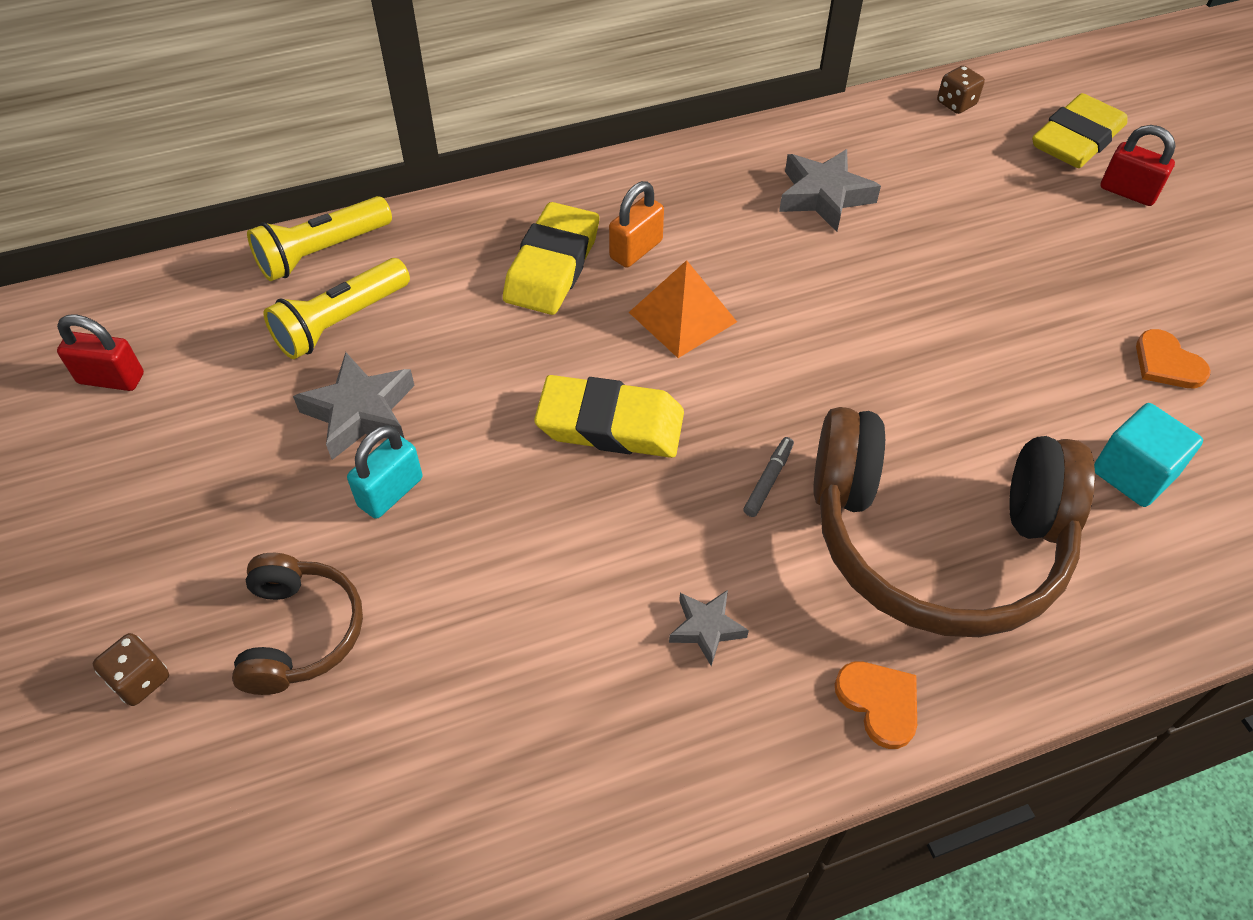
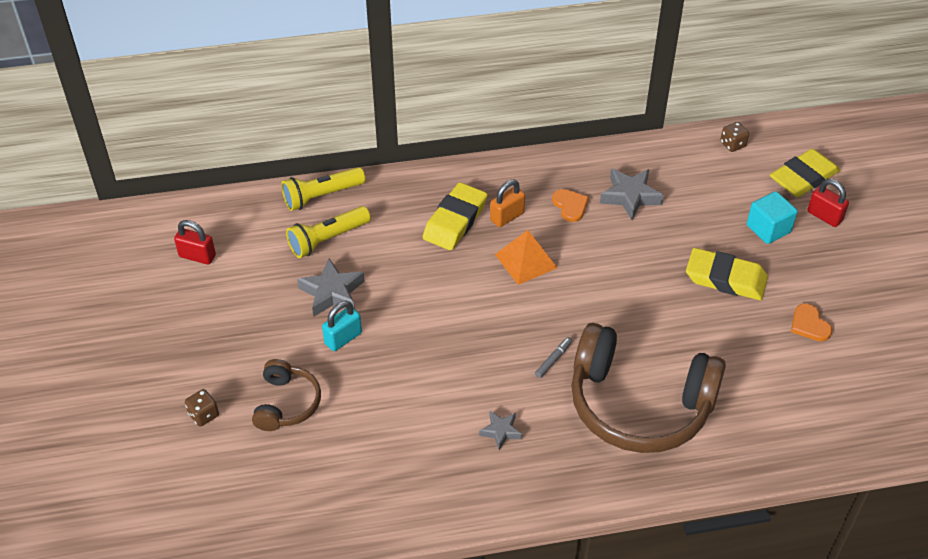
camera: 10 degrees right, 5 degrees down
yellow eraser [534,375,684,458] -> yellow eraser moved to [686,248,768,300]
orange heart [835,662,917,749] -> orange heart moved to [552,189,589,222]
turquoise cube [1094,403,1203,507] -> turquoise cube moved to [747,191,798,244]

